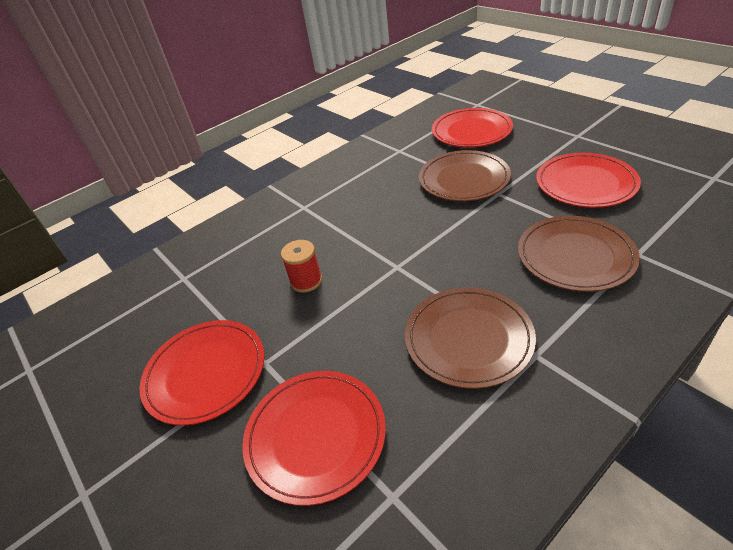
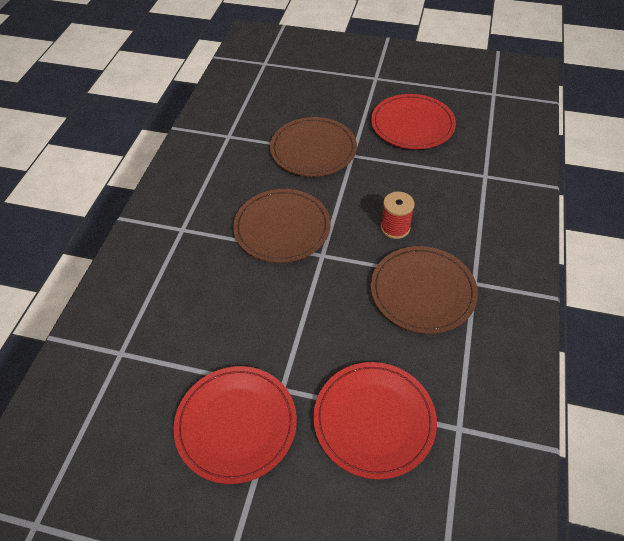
camera: 40 degrees left, 10 degrees up
red spool [281,240,322,293] -> red spool moved to [381,192,415,239]
red plate [432,108,513,147] -> none
brown plate [518,216,640,292] -> brown plate moved to [233,189,330,263]

